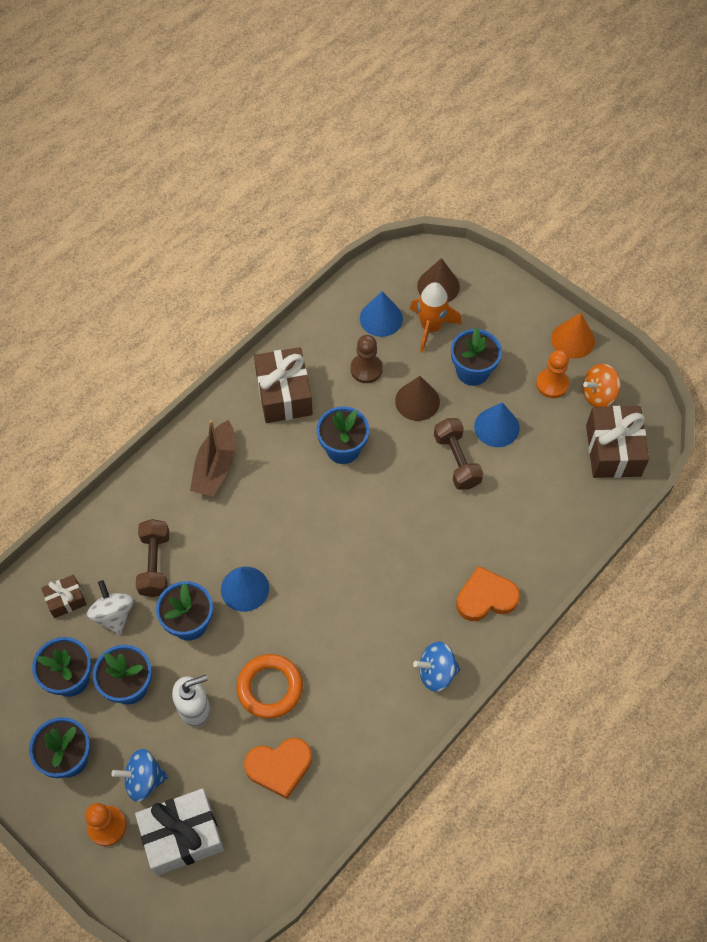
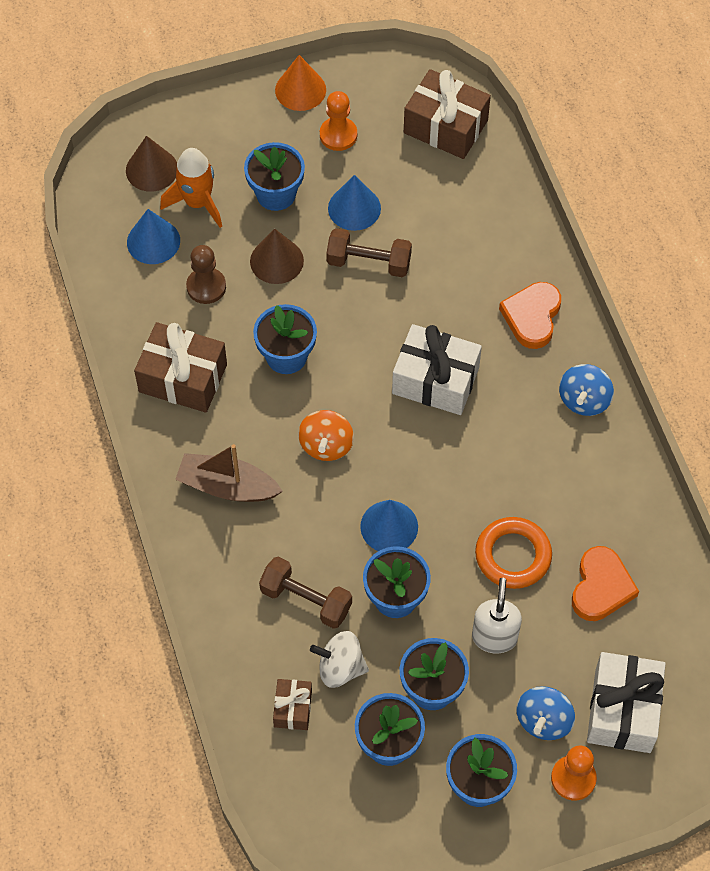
camera: 60 degrees left, 0 degrees up
brown boat [190,420,235,497] -> brown boat turned 150 degrees clockwise [175,444,283,502]
orange spinning top [583,364,620,407] -> orange spinning top moved to [298,410,354,461]
none -> white gift [392,324,482,415]

